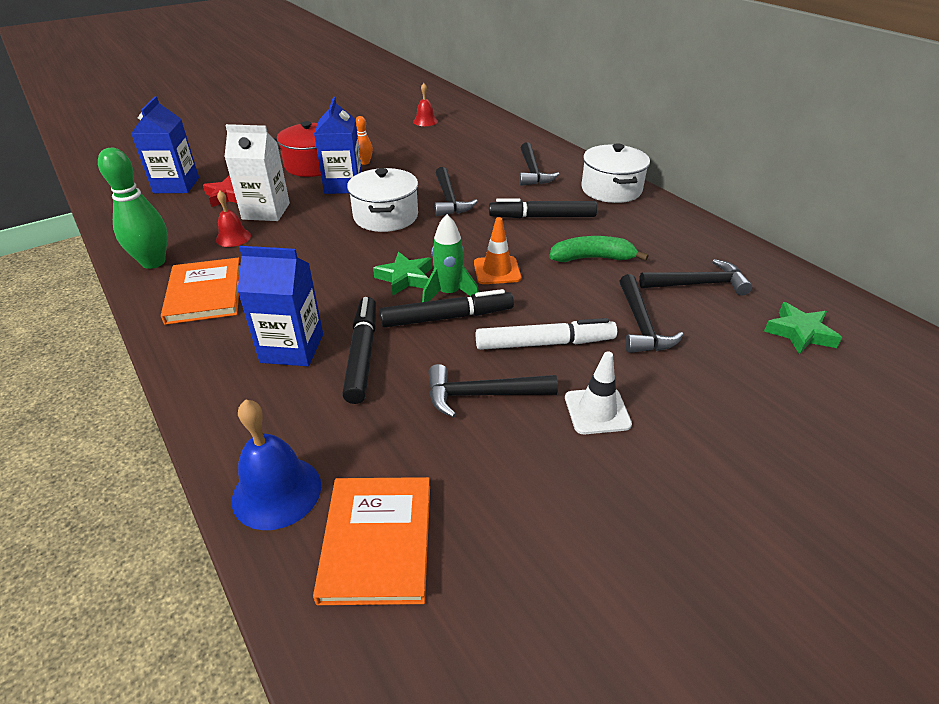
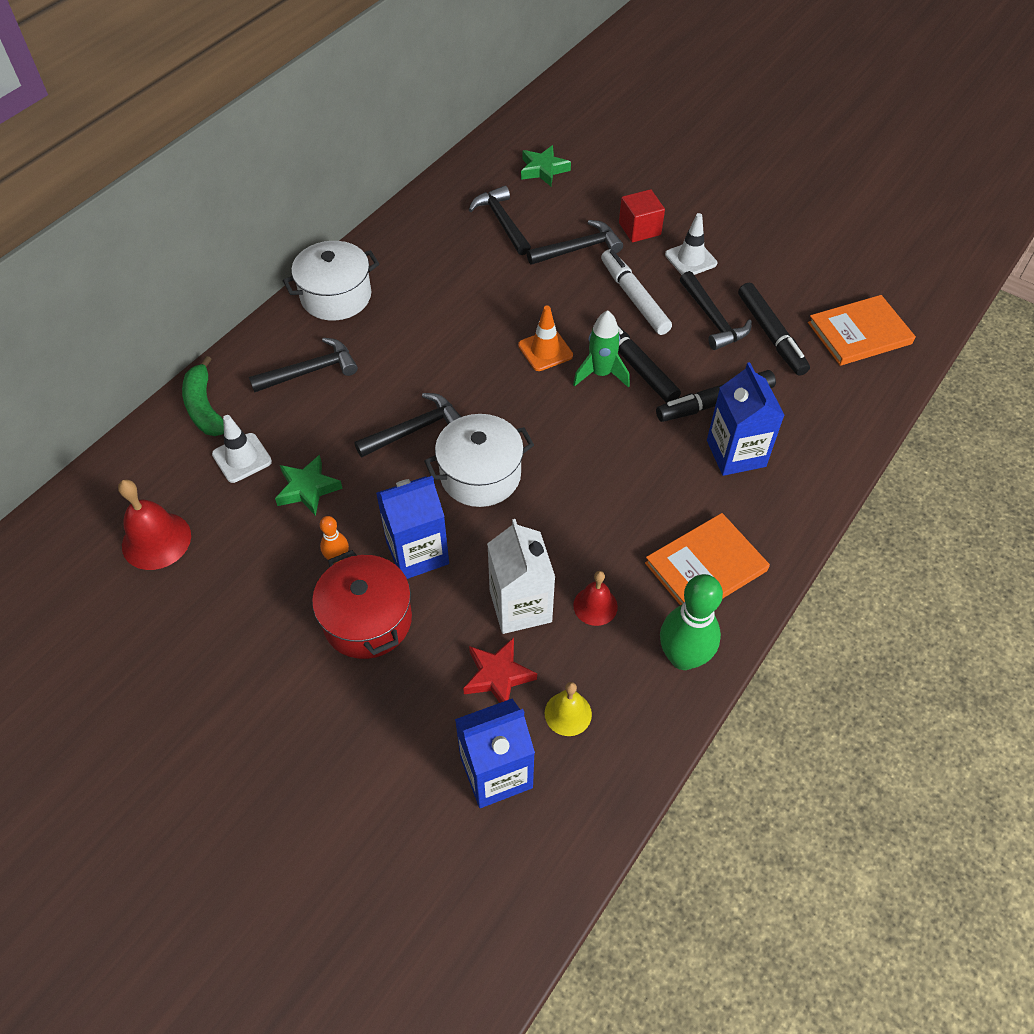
camera: 110 degrees left, 15 degrees up
blue bell [232,399,321,530] -> none
green star [373,252,432,295] -> green star moved to [275,455,343,516]
red bell [413,83,438,126] -> red bell [118,480,191,570], size x1.61
black marker [489,198,597,218] -> black marker moved to [738,282,810,376]
green banana [549,236,648,262] -> green banana moved to [182,356,224,436]
none -> white traffic cone [212,415,272,483]
none -> yellow bell [545,682,592,736]
none -> red cube [619,189,665,242]

